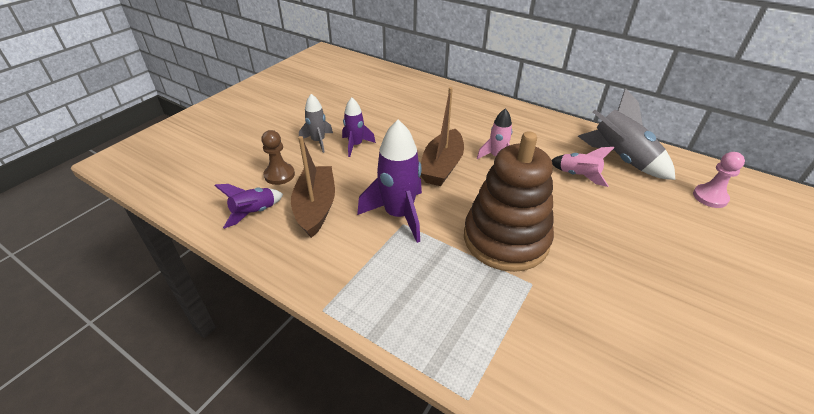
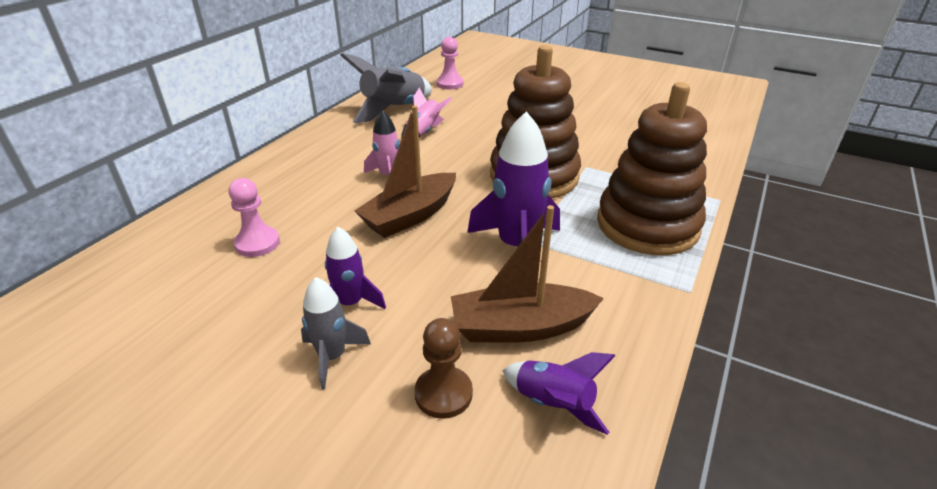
camera: 95 degrees left, 5 degrees down
brown boat [421,87,464,186] -> brown boat turned 120 degrees clockwise [354,105,456,238]
none -> pink pawn [229,178,280,257]
none -> brown stacking toy [597,82,707,255]

